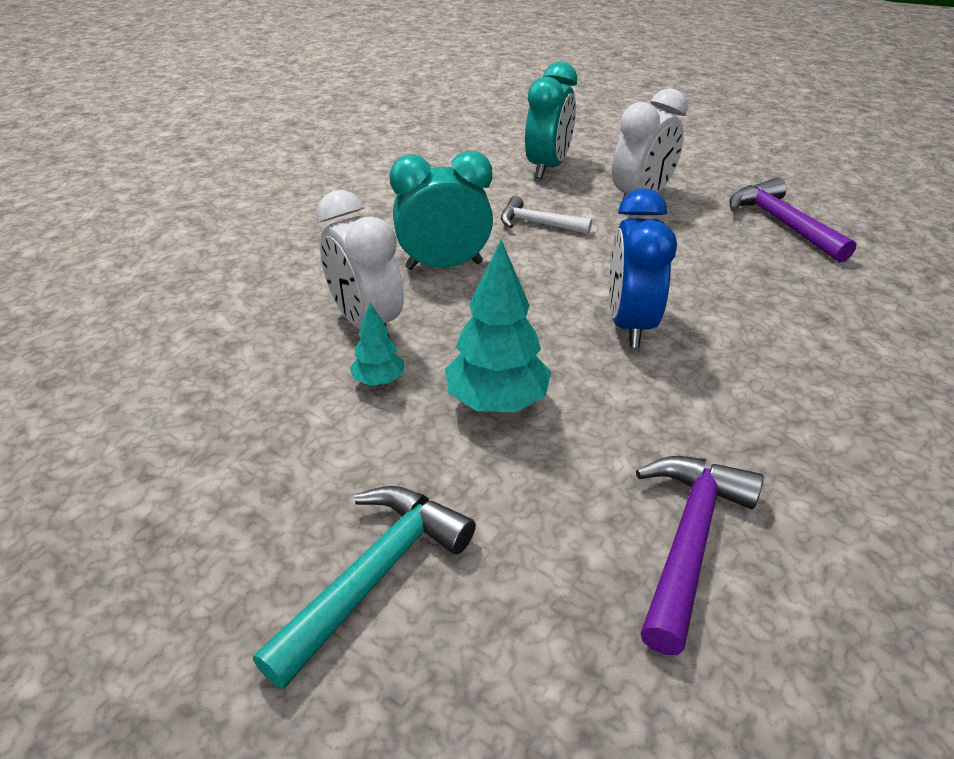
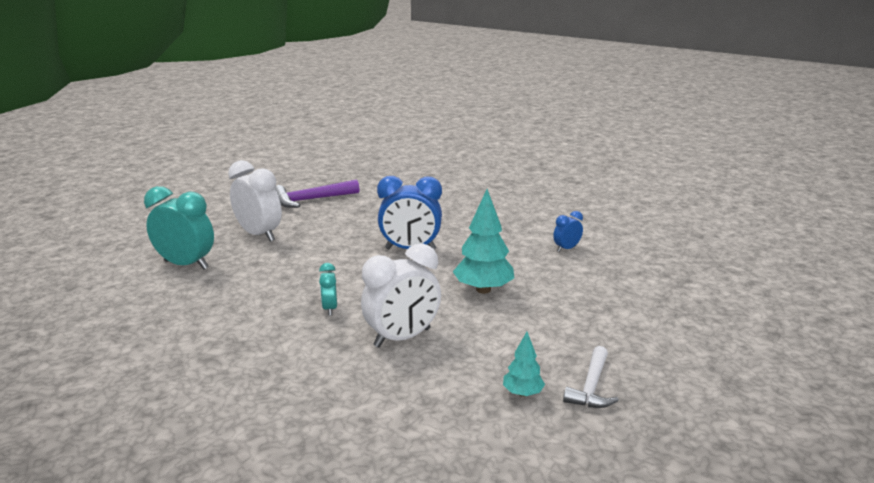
camera: 90 degrees left, 15 degrees down
turquoise hammer [253,486,476,690] -> none
turquoise tree [350,302,404,386] -> turquoise tree moved to [503,332,545,397]
turquoise clock [389,151,493,270] -> turquoise clock [319,263,337,316], size x0.50
white hammer [501,196,592,234] -> white hammer moved to [563,346,619,408]
purple hammer [636,456,764,655] -> blue clock [553,211,583,252]

